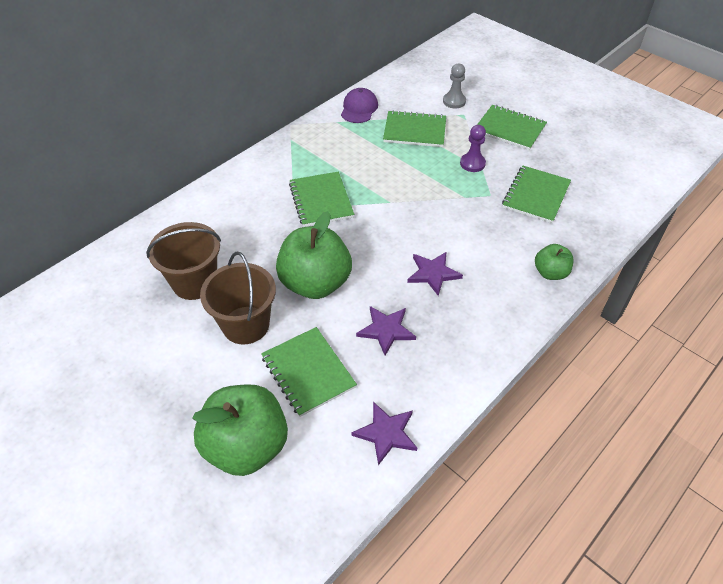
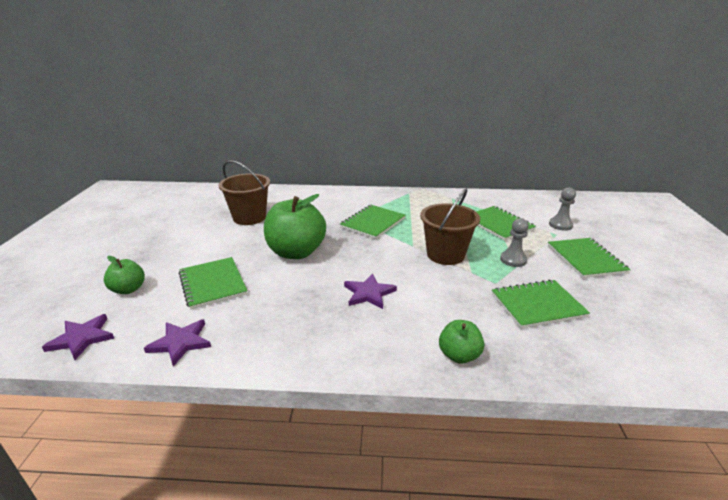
camera: 50 degrees right, 20 degrees down
green apple [192,384,288,476] -> green apple [104,256,145,294], size x0.52
brown bucket [200,252,276,345] -> brown bucket moved to [420,188,480,265]
green notebook [261,327,357,417] -> green notebook turned 45 degrees counterclockwise [179,257,247,309]
purple cap [341,88,378,123] -> none
purple star [356,306,416,356] -> purple star moved to [42,314,114,360]
purple pawn [460,125,486,172] -> grey pawn [500,218,529,267]

